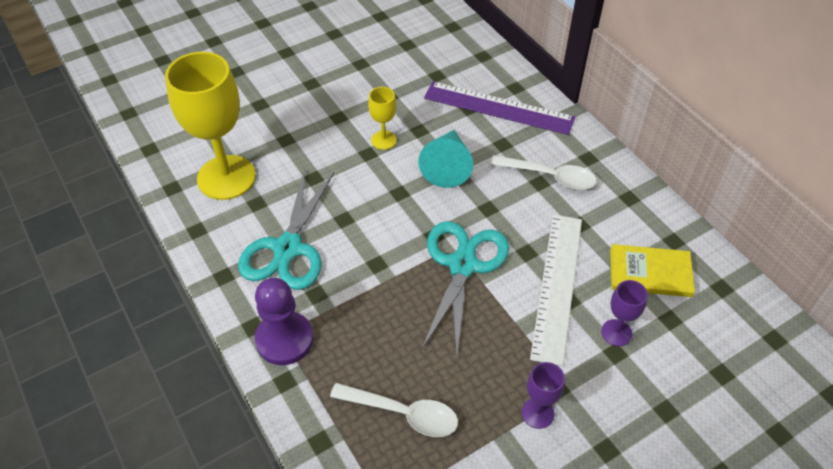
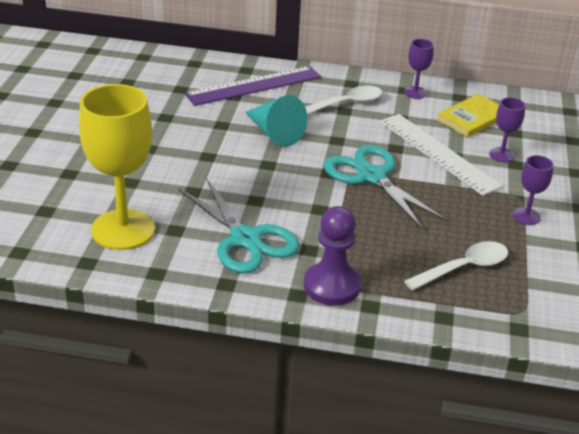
camera: 50 degrees left, 15 degrees down
yellow goblet [368,87,397,150] -> none
none -> purple goblet [404,39,434,99]

